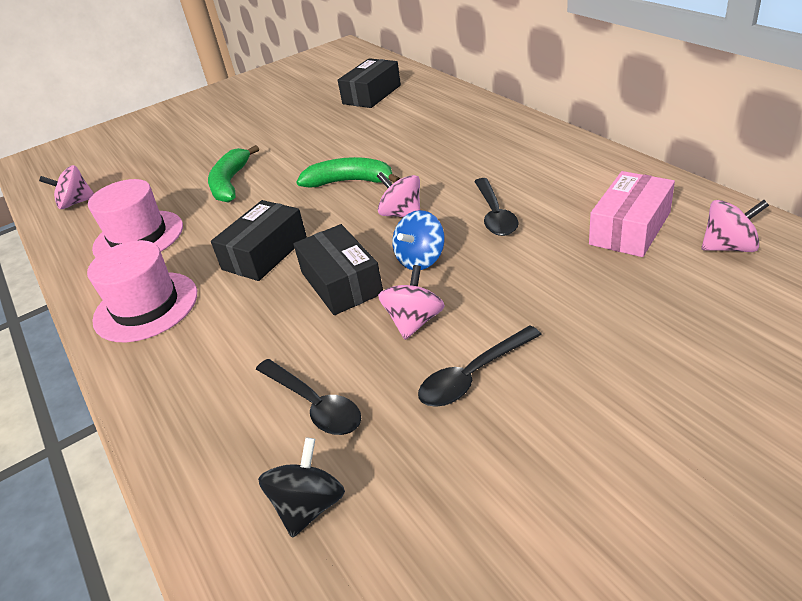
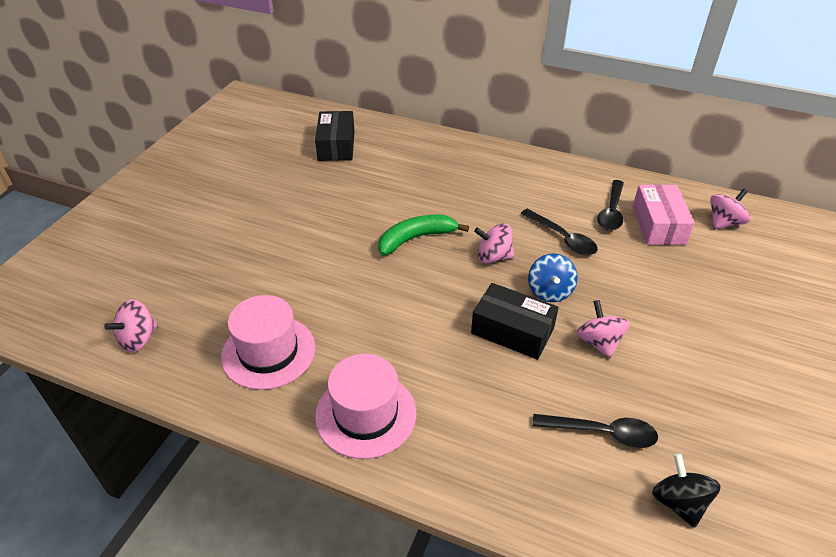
camera: 40 degrees left, 5 degrees up
green banana [208,145,259,202] -> none
black box [211,200,307,281] -> none
black spoon [418,325,542,407] -> black spoon moved to [597,180,624,230]

